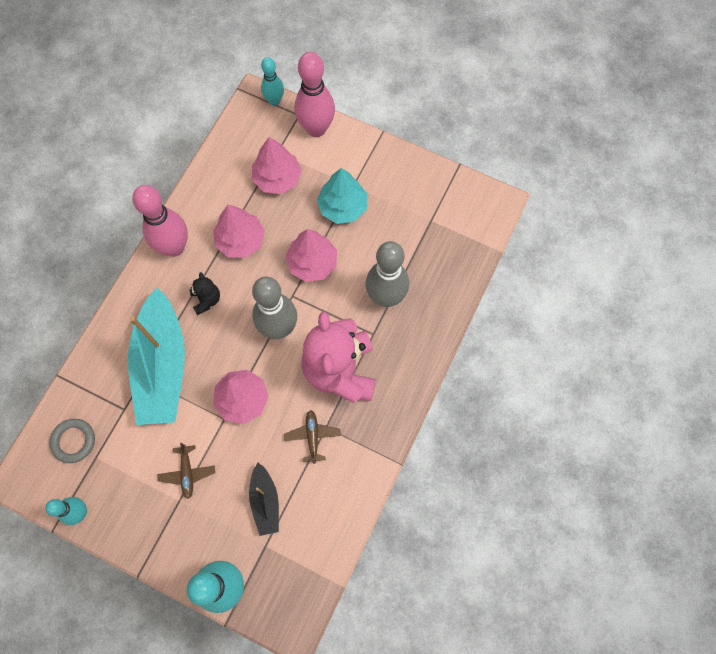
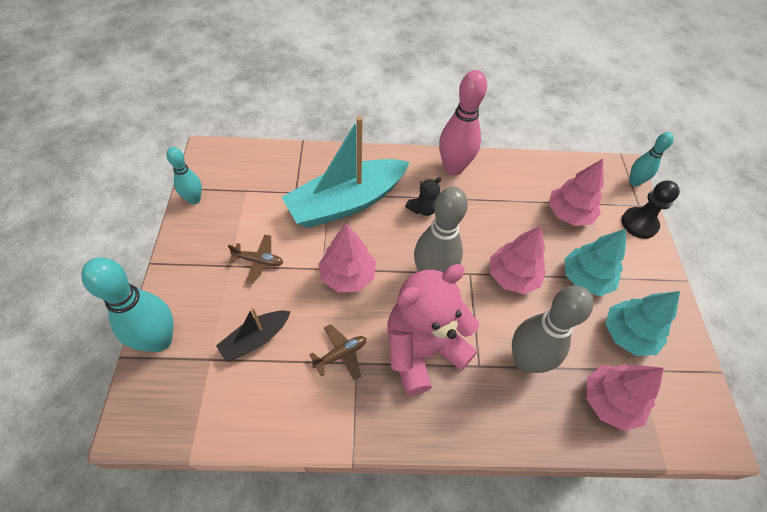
camera: 60 degrees right, 15 degrees down
grey ring [50,419,95,463] -> none
brown plane [157,443,215,499] -> brown plane turned 135 degrees counterclockwise [228,235,283,284]
pink tree [213,205,265,258] -> pink tree moved to [586,364,664,431]
pink bowling pin [295,52,335,137] -> black pawn [621,180,680,239]
none -> turquoise tree [605,291,680,356]

